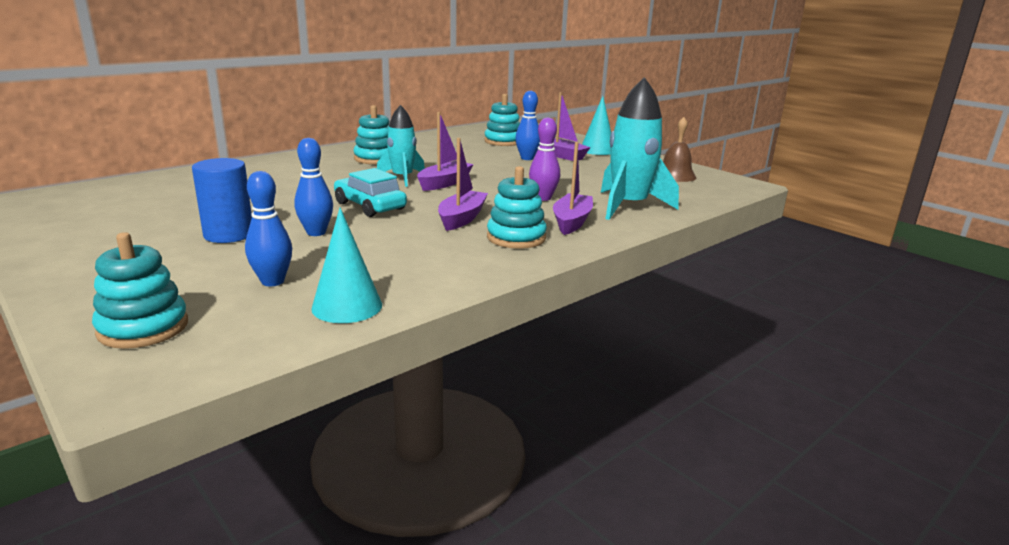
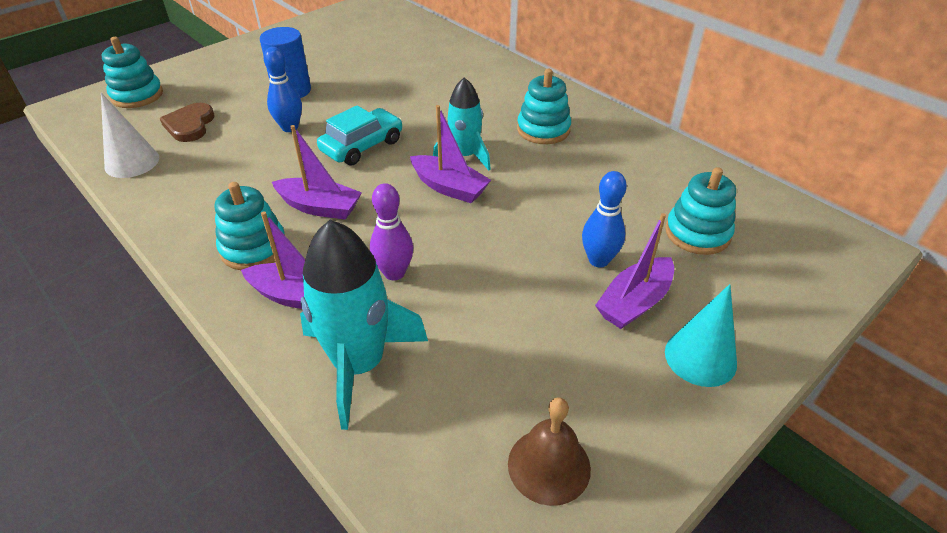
camera: 90 degrees right, 20 degrees up
blue bowling pin [245,171,292,286] -> brown heart [160,103,214,142]
turquoise cone [311,207,382,323] -> white cone [101,93,159,178]

